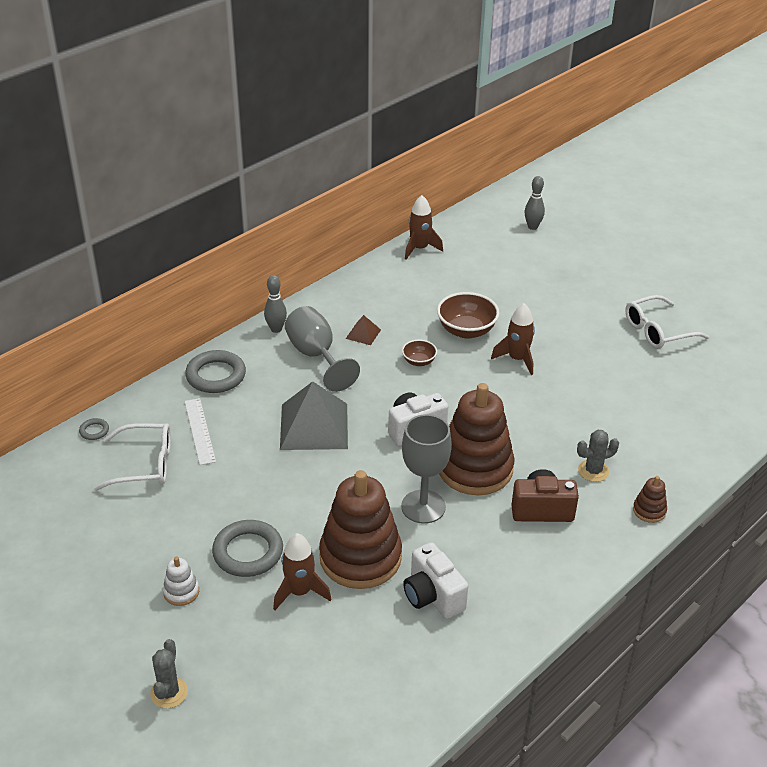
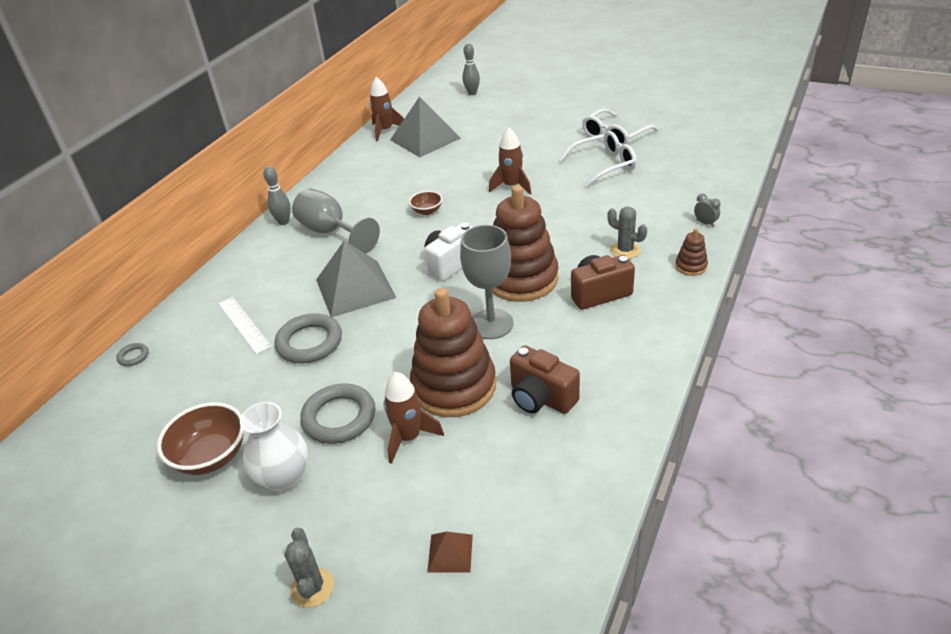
camera: 15 degrees left, 0 degrees up
white glasses [93,423,171,491] -> white glasses moved to [559,131,636,188]
white stacking toy [163,557,199,606] -> white vase [240,402,308,493]
grey ring [185,350,246,393] -> grey ring moved to [274,313,342,363]
brown pyramid [346,315,381,345] -> brown pyramid moved to [427,532,473,573]
white camera [403,542,468,619] -> brown camera [510,345,580,414]
brown bowl [437,292,499,339] -> brown bowl moved to [157,402,244,475]
grey cactus [577,430,619,482] -> grey cactus turned 75 degrees clockwise [607,207,647,259]
none -> grey pyramid [390,96,461,157]
none -> grey clock [694,194,721,227]

